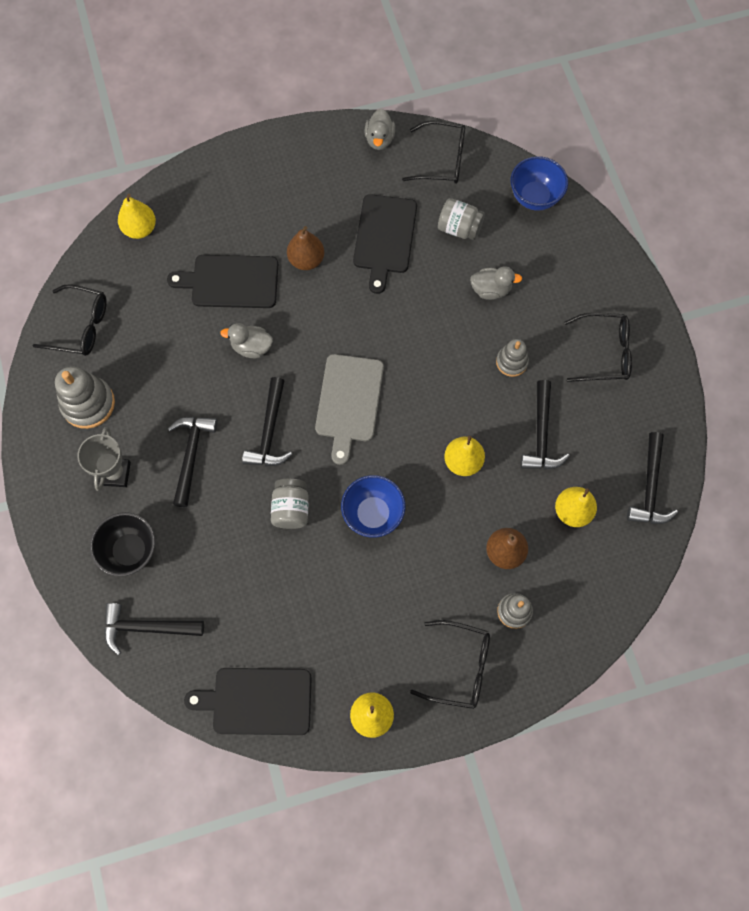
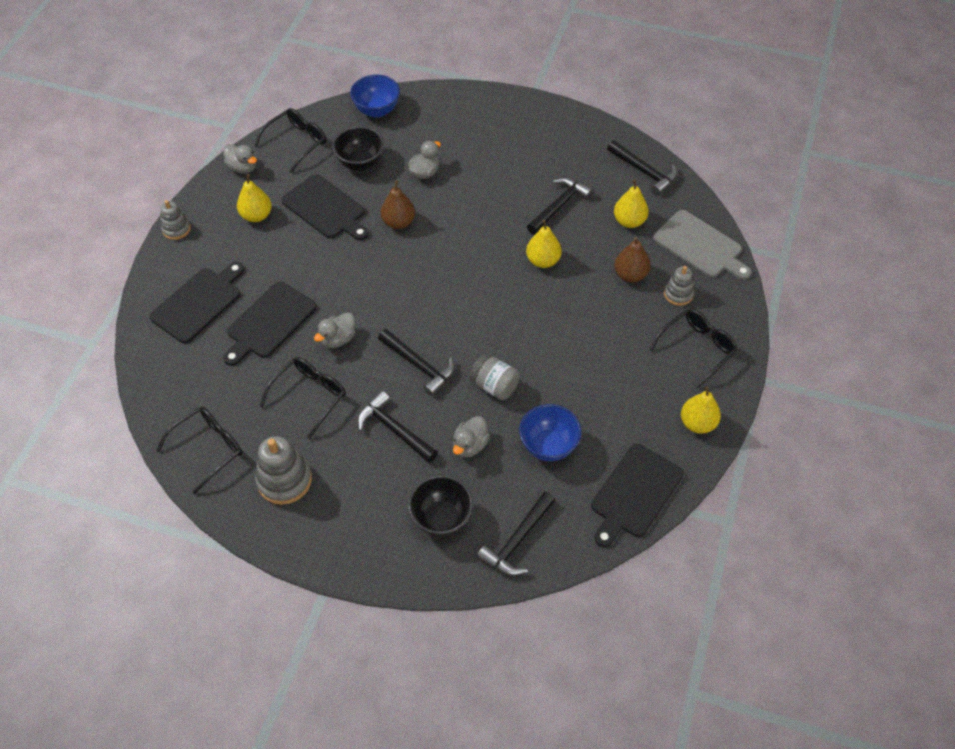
camera: 55 degrees left, 15 degrees down
grey trophy [77,427,131,491] -> none
yellow pear [118,194,156,239] -> yellow pear moved to [237,174,272,222]
brown pear [287,226,324,270] -> brown pear moved to [381,181,415,229]
grey cutting board [315,354,384,465] -> grey cutting board moved to [653,210,752,280]
blue bowl [341,475,406,538] -> blue bowl moved to [519,404,582,461]
grey jar [438,198,485,240] -> black bowl [332,126,384,171]
grey stacking toy [496,339,529,377] -> grey stacking toy moved to [160,200,191,240]
black hammer [520,380,570,470] -> black hammer turned 90 degrees counterclockwise [527,177,593,235]
black glasses [564,312,632,382] -> black glasses moved to [260,357,346,439]
none -> black cutting board [149,262,244,343]
none -> grey duck [453,416,490,458]

